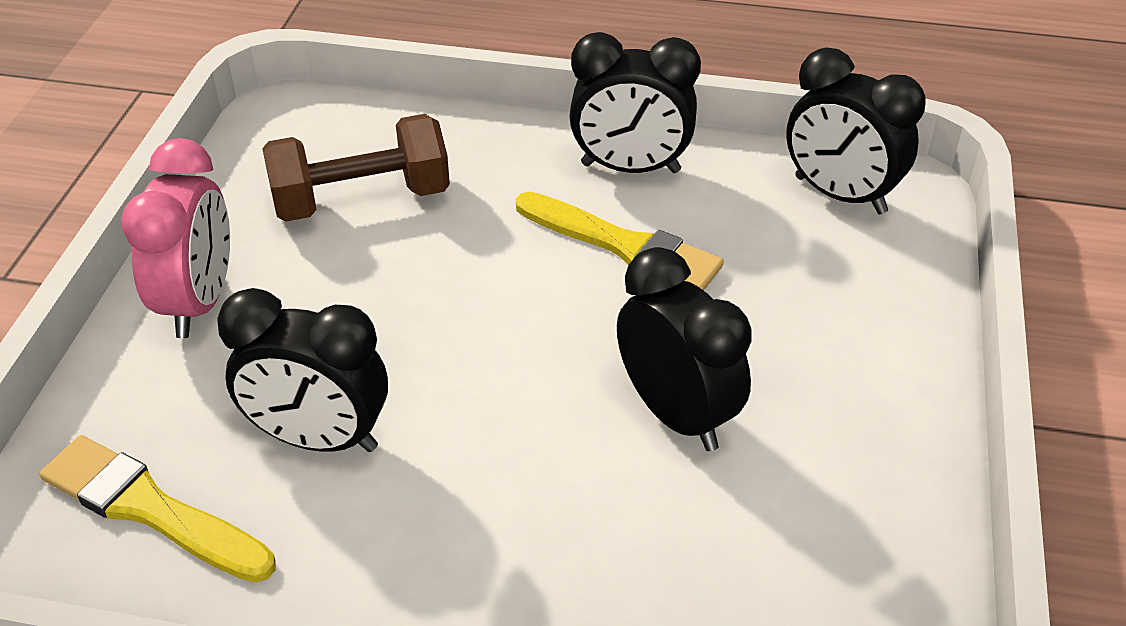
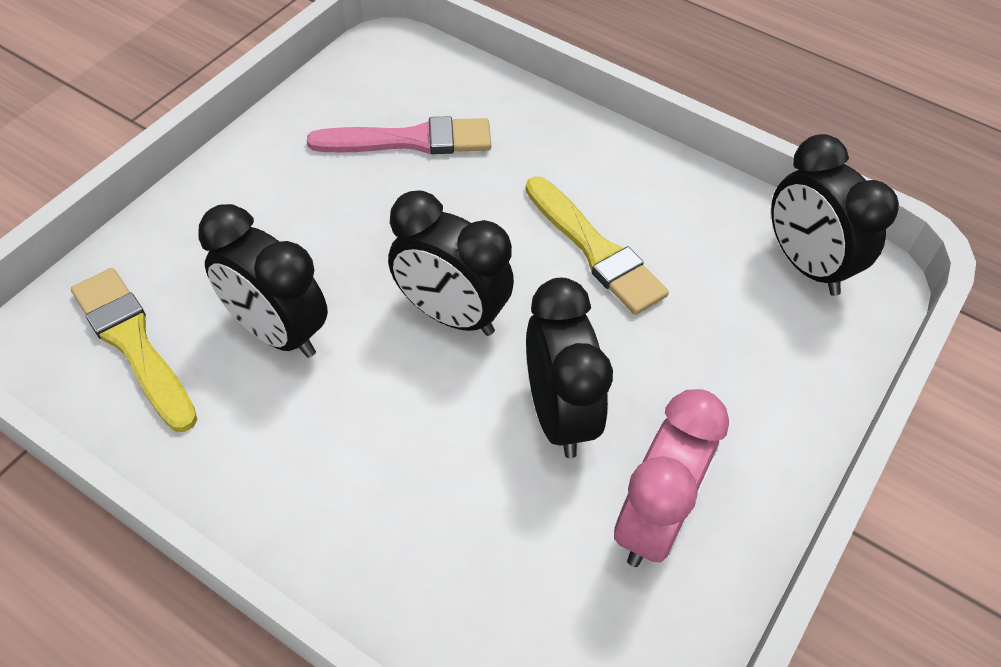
camera: 20 degrees right, 10 degrees up
pink clock [121,138,230,338] -> pink clock moved to [614,389,729,567]
brown dumbbell [262,114,450,222] -> pink brush [307,116,491,154]
black clock [569,32,701,173] -> black clock moved to [388,190,514,336]

